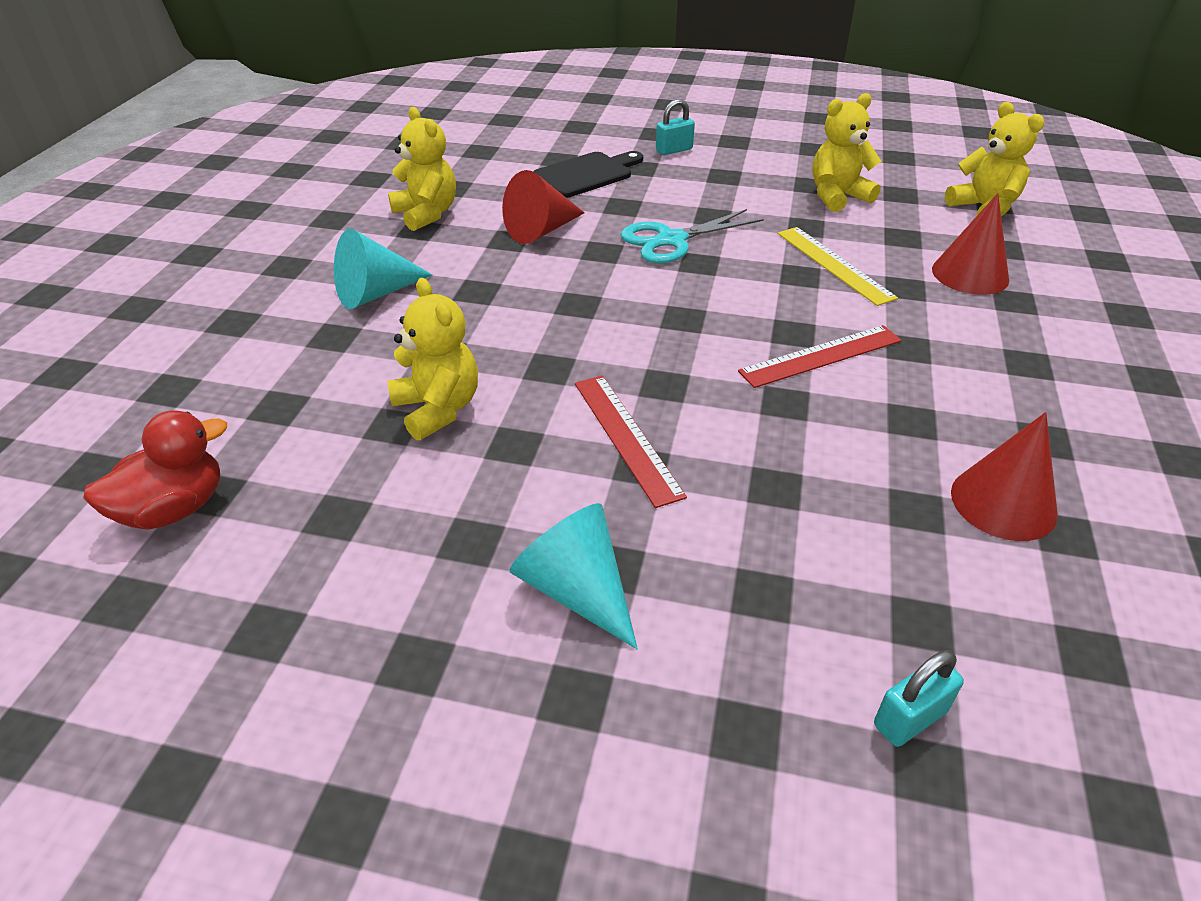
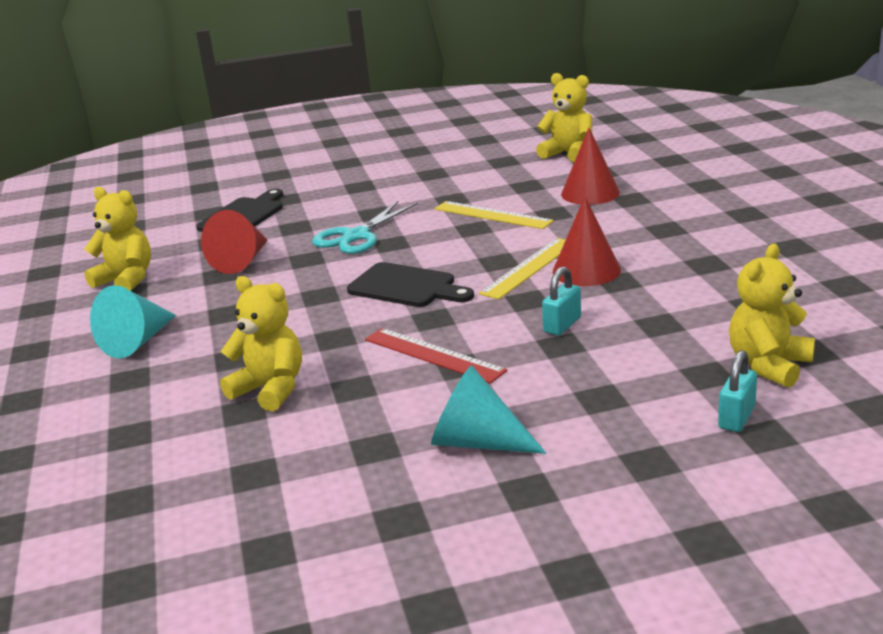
camera: 25 degrees left, 15 degrees down
red duck [83,410,227,530] -> none
turquoise padlock [656,99,695,155] -> turquoise padlock moved to [542,266,581,335]
red ruler [738,325,902,388] -> yellow ruler [479,238,565,299]
yellow teddy bear [812,93,881,212] -> yellow teddy bear moved to [729,244,815,388]
red cone [951,412,1058,541] -> red cone moved to [553,196,621,286]
none -> black cutting board [347,262,474,307]

